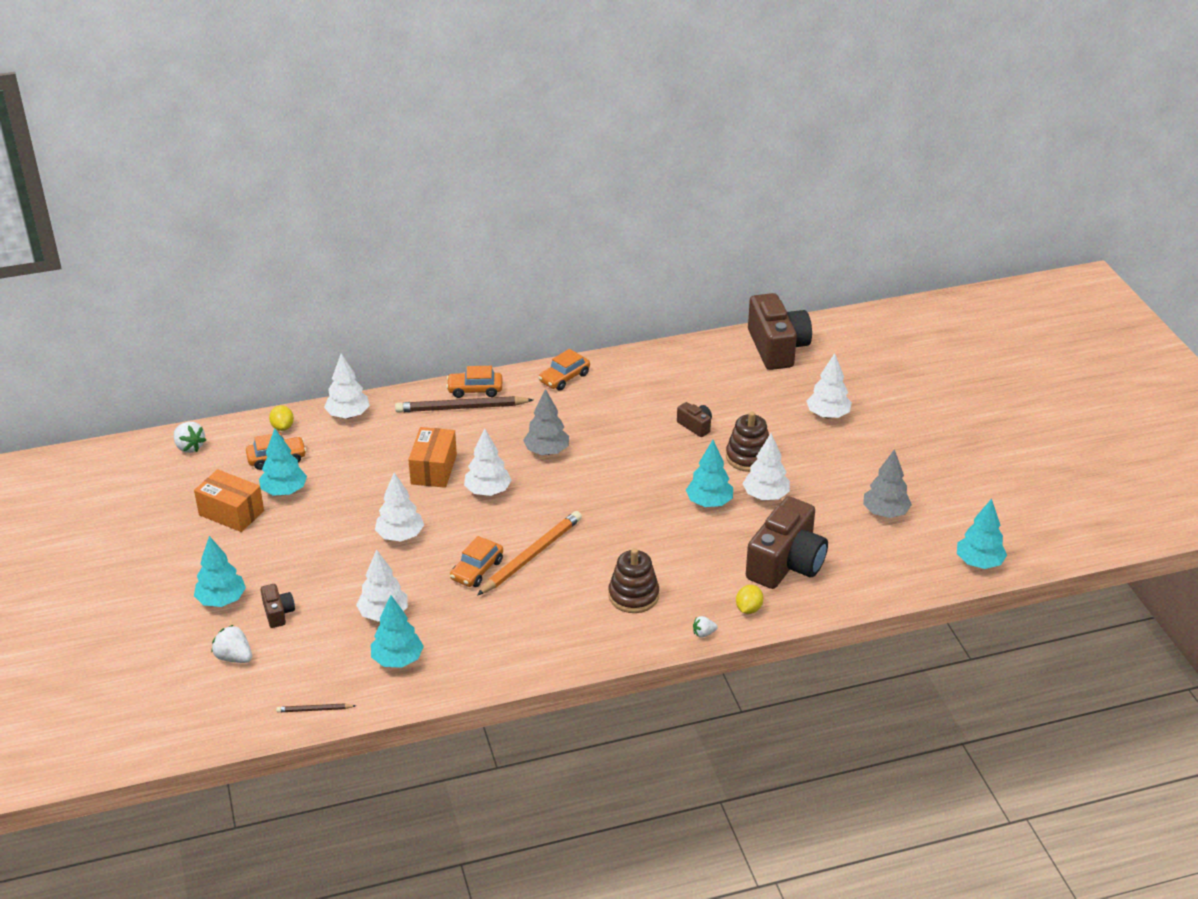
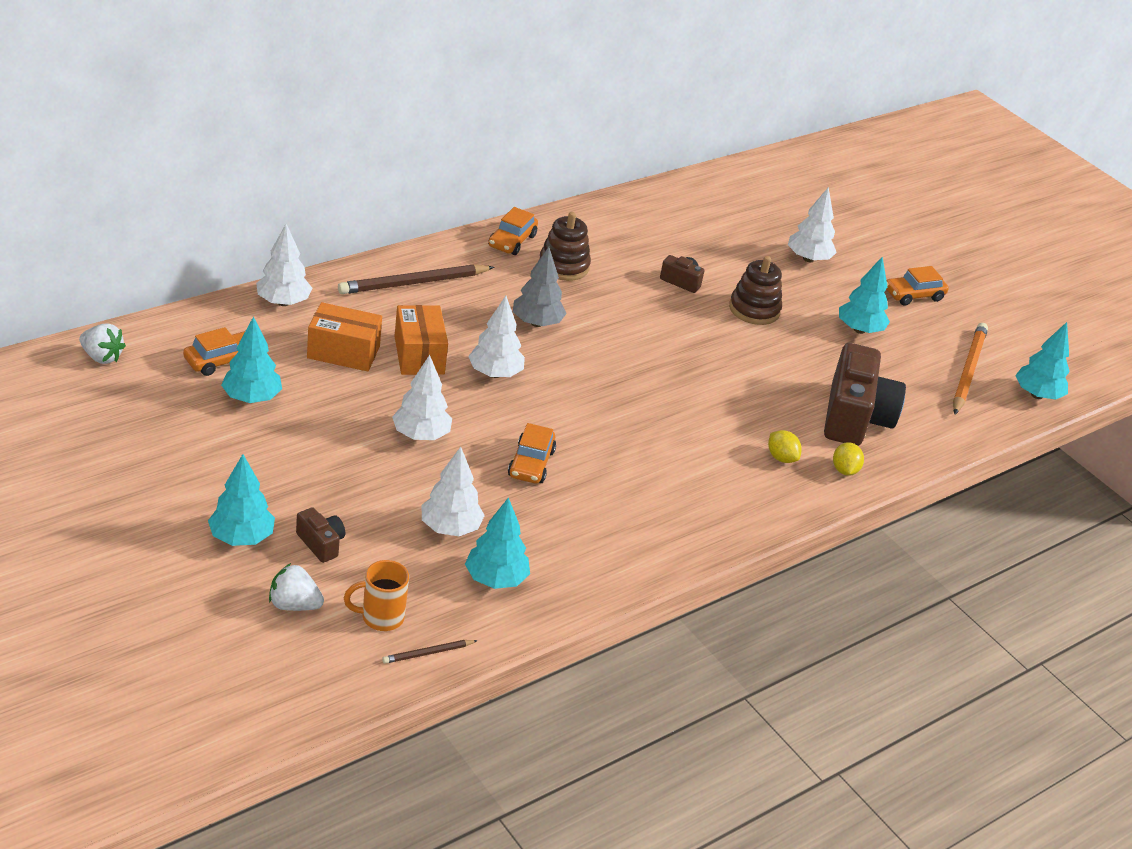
camera: 25 degrees left, 0 degrees up
orange box [194,469,264,532] -> orange box moved to [307,302,382,371]
yellow lemon [269,405,294,431] -> yellow lemon moved to [768,430,802,463]
orange car [446,366,502,398] -> orange car moved to [886,266,949,306]
orange pencil [477,511,582,596] -> orange pencil moved to [953,323,988,414]
brown stacking toy [608,548,659,613] -> brown stacking toy moved to [539,212,591,281]
turquoise tree [686,440,733,507] -> turquoise tree moved to [839,256,890,334]
white strawberry [693,616,718,638] -> none
white tree [742,433,790,500] -> none
brown camera [748,293,812,370] -> none
grey tree [863,449,912,518] -> none
none -> orange mug [344,560,409,631]

